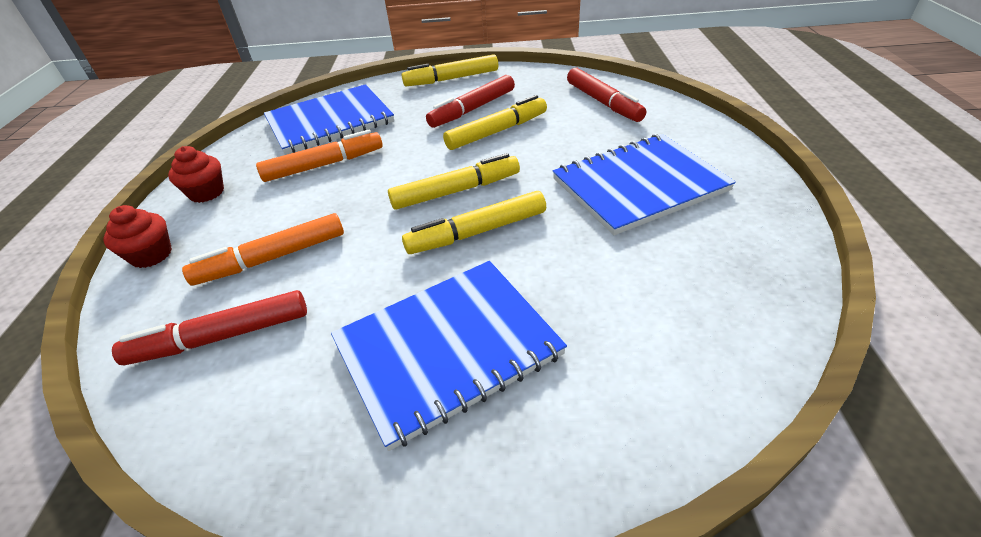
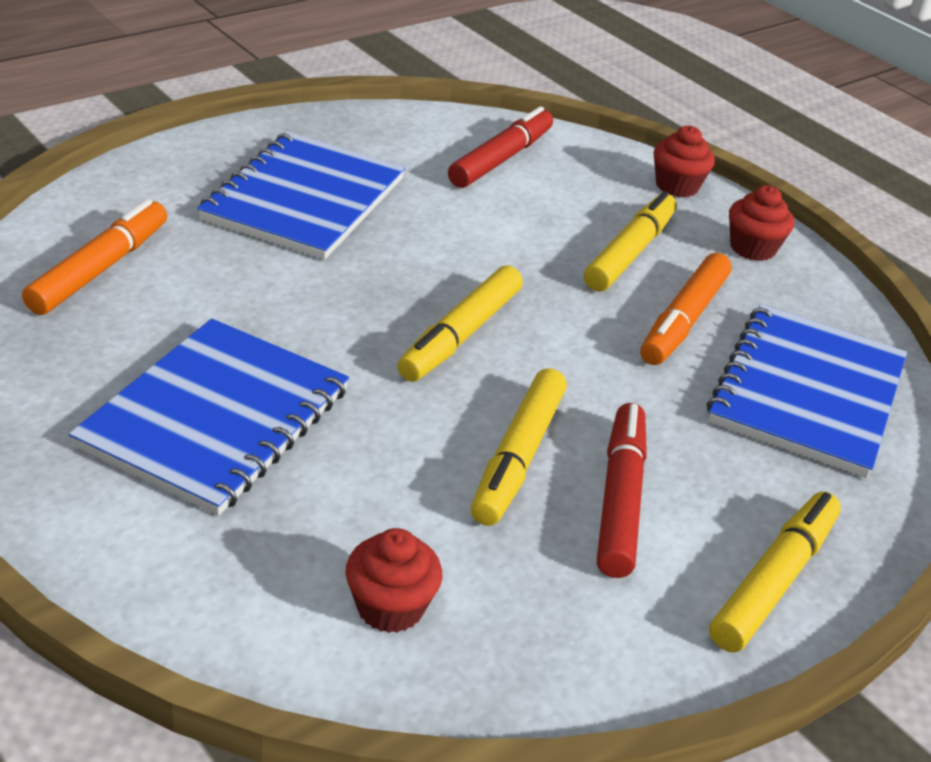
camera: 135 degrees right, 5 degrees down
orange marker [182,213,344,286] -> orange marker moved to [22,199,167,315]
yellow marker [402,191,546,254] -> yellow marker moved to [584,191,677,292]
red marker [567,68,646,122] -> red cupcake [346,528,442,633]

